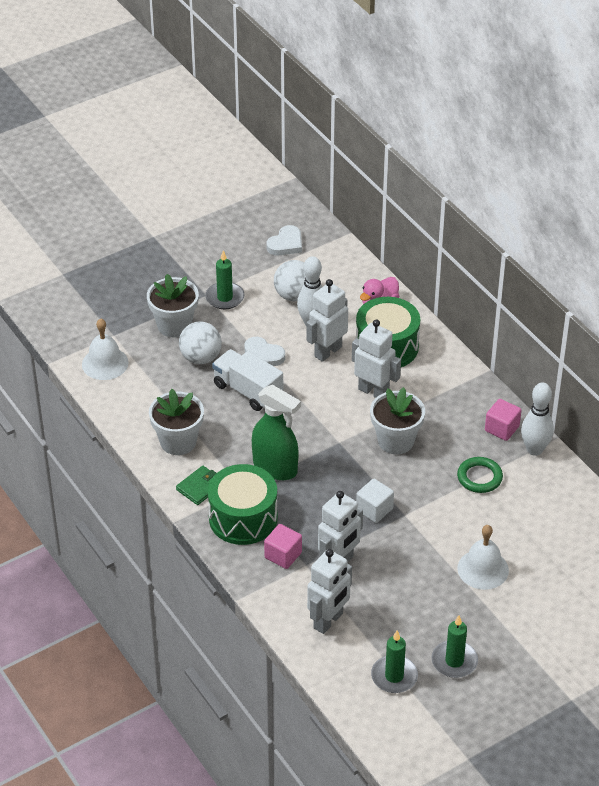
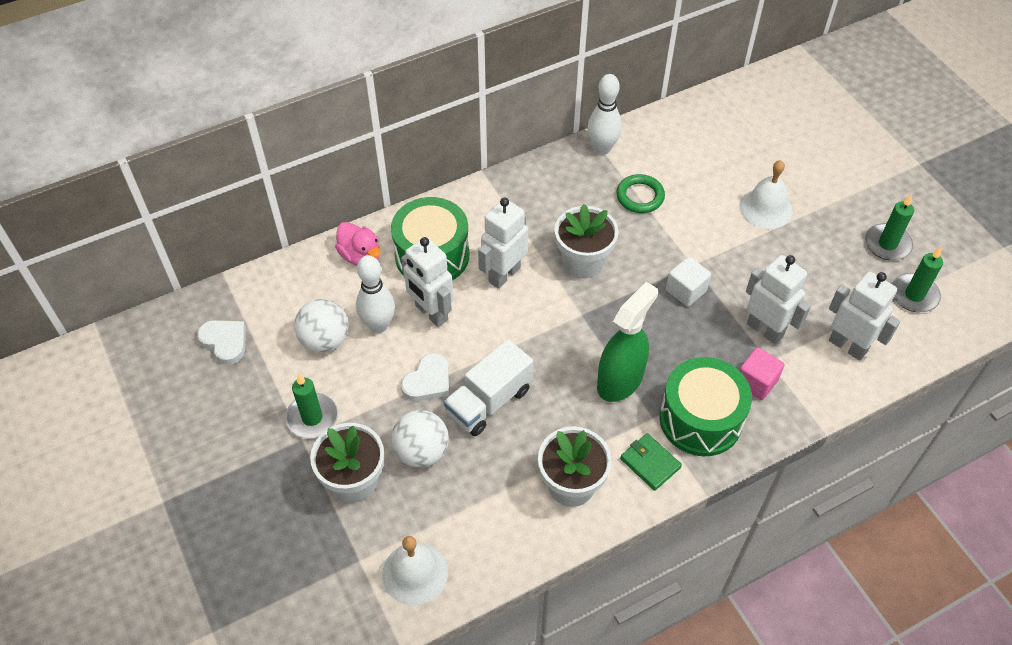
camera: 85 degrees left, 10 degrees up
pink cube [485,399,521,441] -> none

